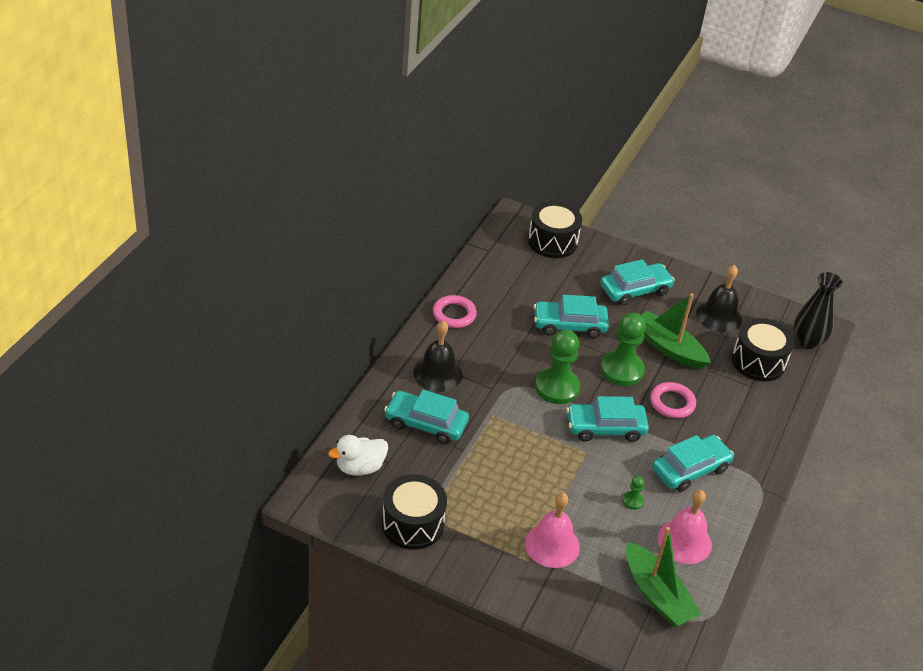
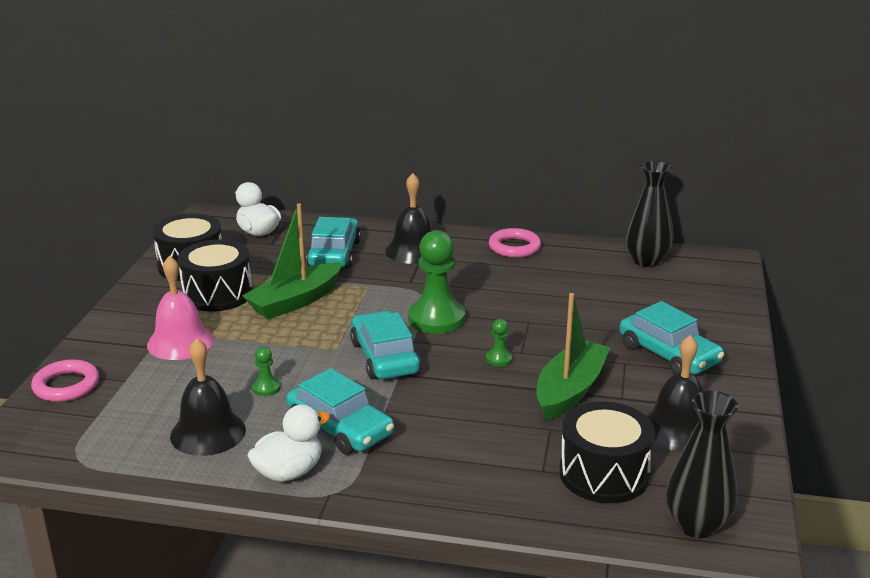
camera: 80 degrees right, 15 degrees down
black drum [528,201,582,258] -> black drum moved to [178,239,253,312]
turquoise car [534,295,609,338] -> none
green pawn [600,313,646,386] -> green pawn [486,319,513,366], size x0.44
green boat [626,527,701,627] -> green boat moved to [242,203,342,320]
pink ring [650,382,696,418] -> pink ring moved to [31,359,99,402]
pink bell [658,490,712,564] -> black bell [170,338,246,456]
none -> white duck [247,404,330,482]
none -> black vase [625,161,673,267]

